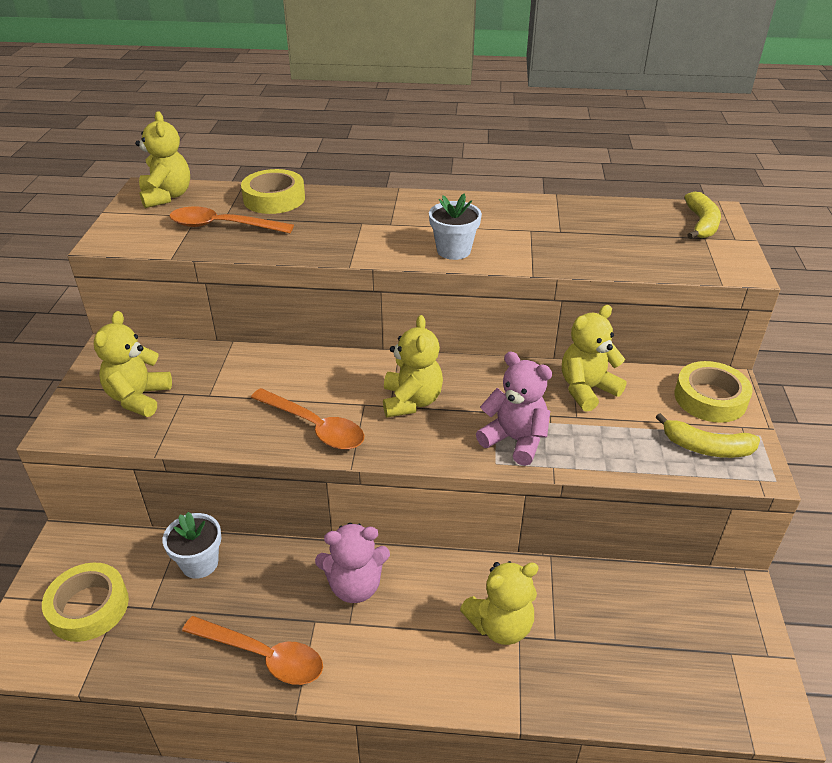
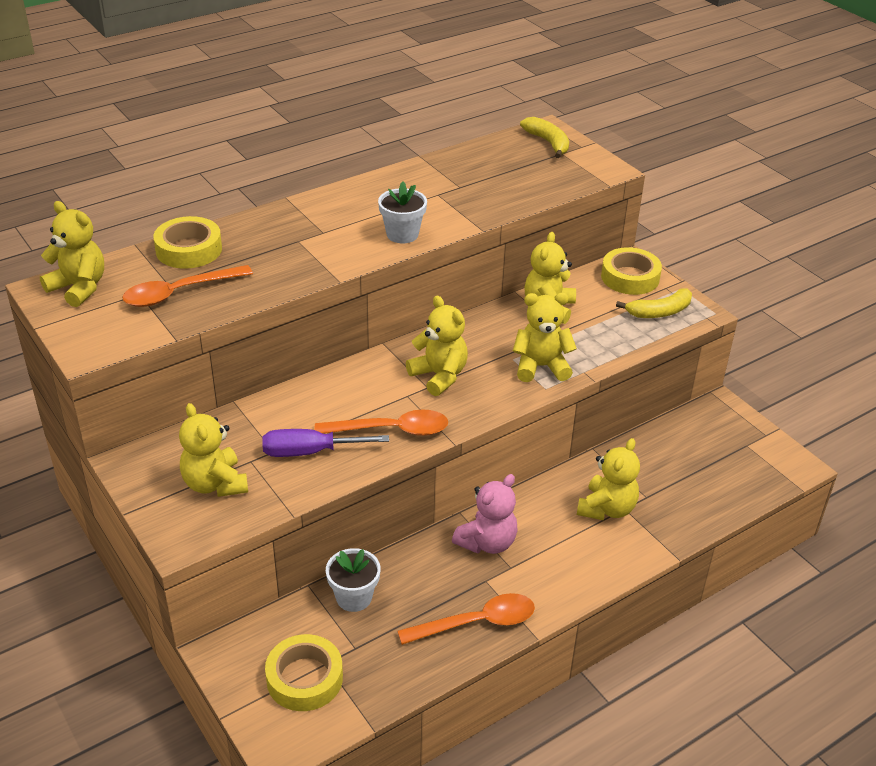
camera: 40 degrees left, 0 degrees up
pink teddy bear [476,352,552,466] -> yellow teddy bear [513,293,577,382]
none -> purple screwdriver [262,429,389,457]

